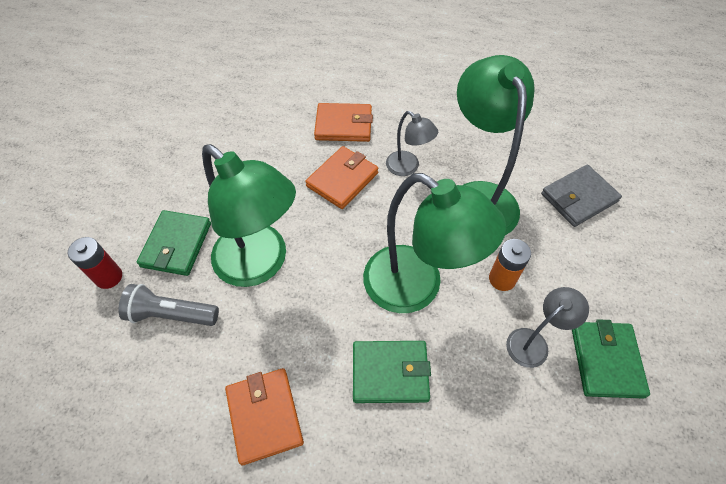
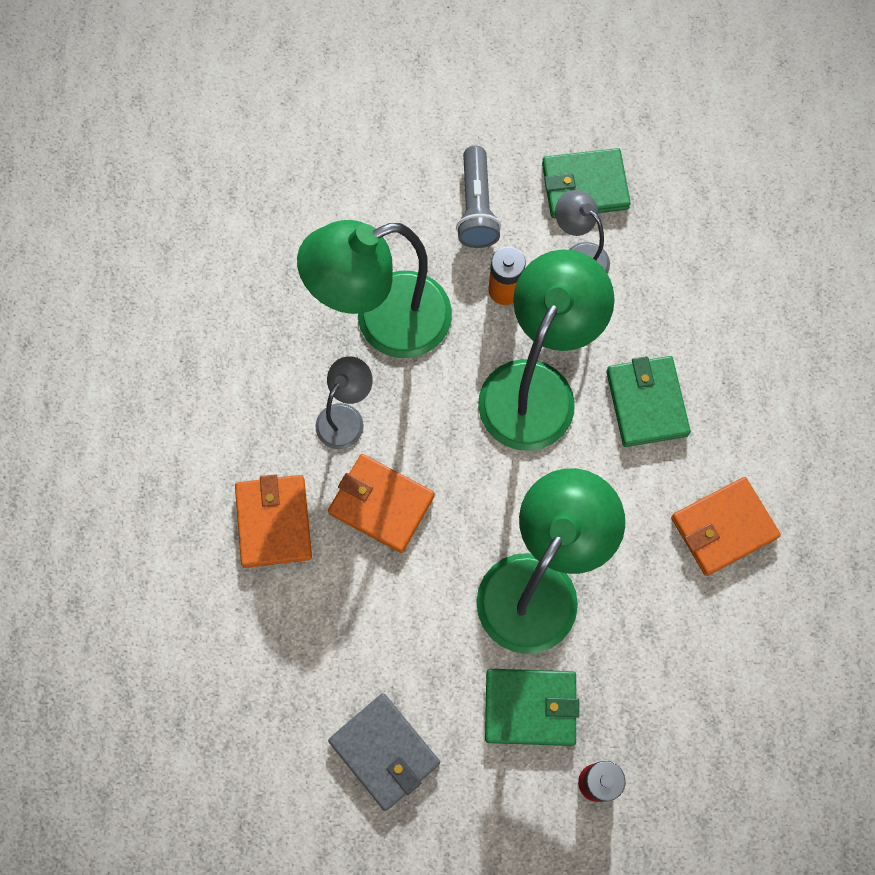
camera: 100 degrees left, 15 degrees up
grey flashlight [118,284,219,326] -> grey flashlight moved to [456,146,501,248]
grey wallet [541,165,622,227] -> grey wallet moved to [328,693,440,811]

